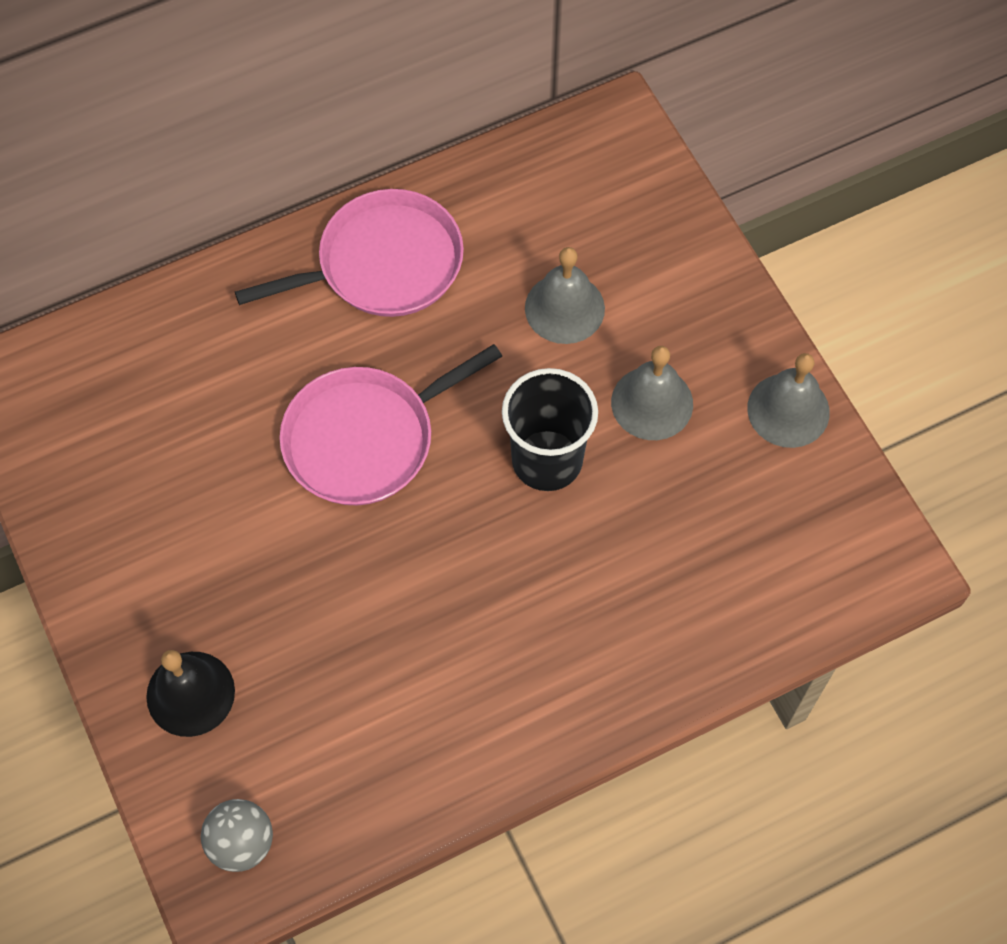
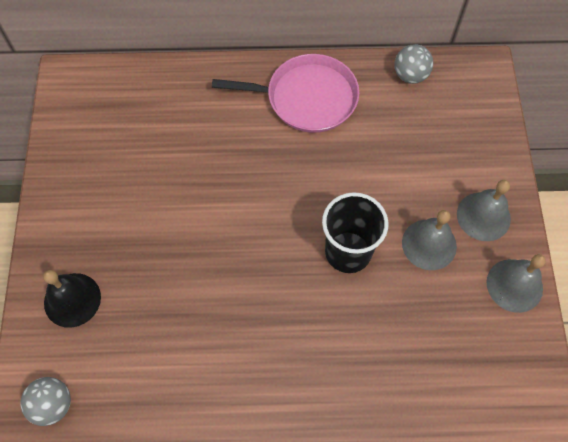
camera: 25 degrees right, 0 degrees up
pink pan [279,344,503,506] -> none
grey bell [525,247,605,344] -> grey bell moved to [457,180,511,241]
none -> grey ball [394,44,433,84]

